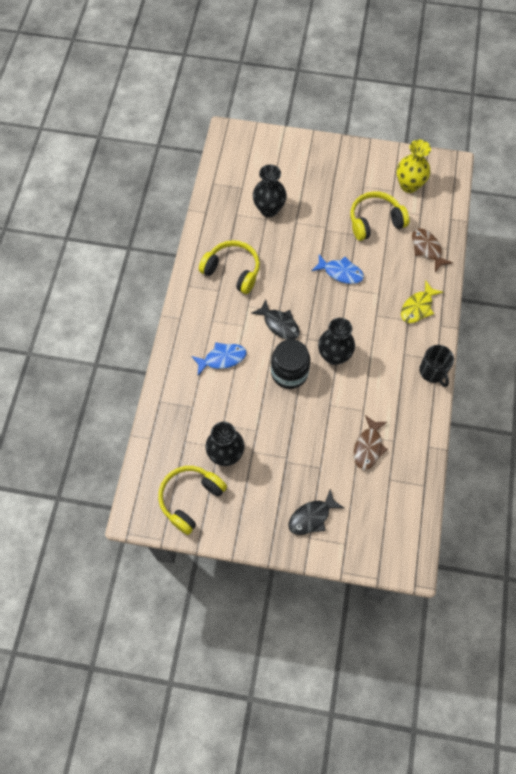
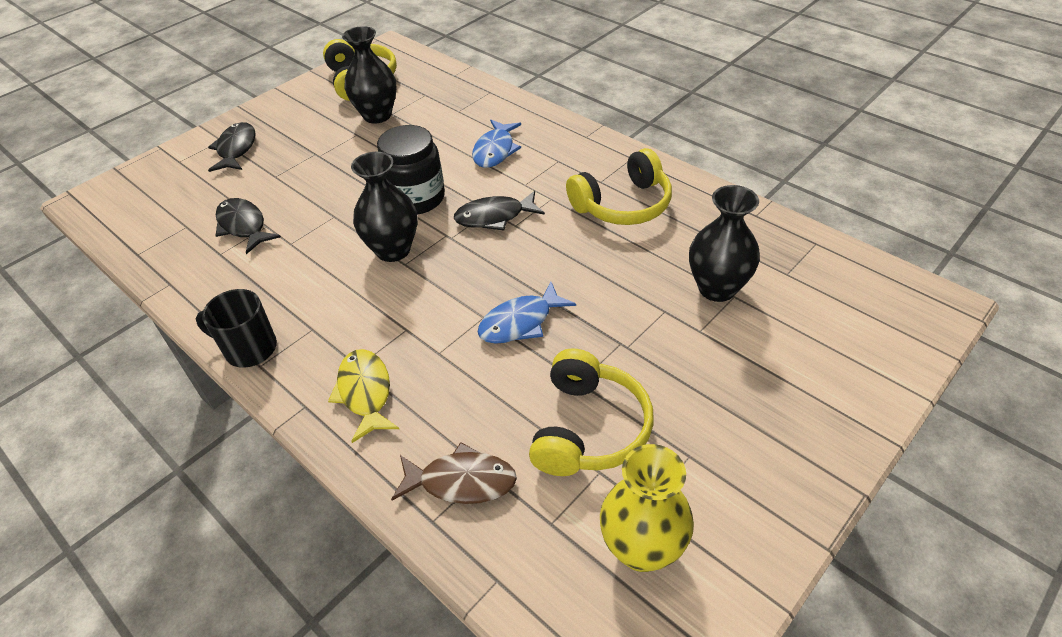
camera: 125 degrees right, 20 degrees down
brown fish [354,415,388,470] -> black fish [215,198,281,254]

